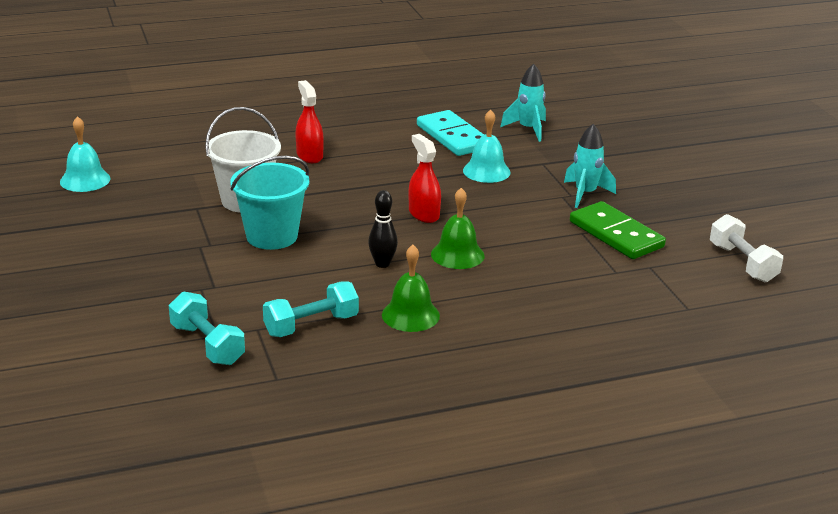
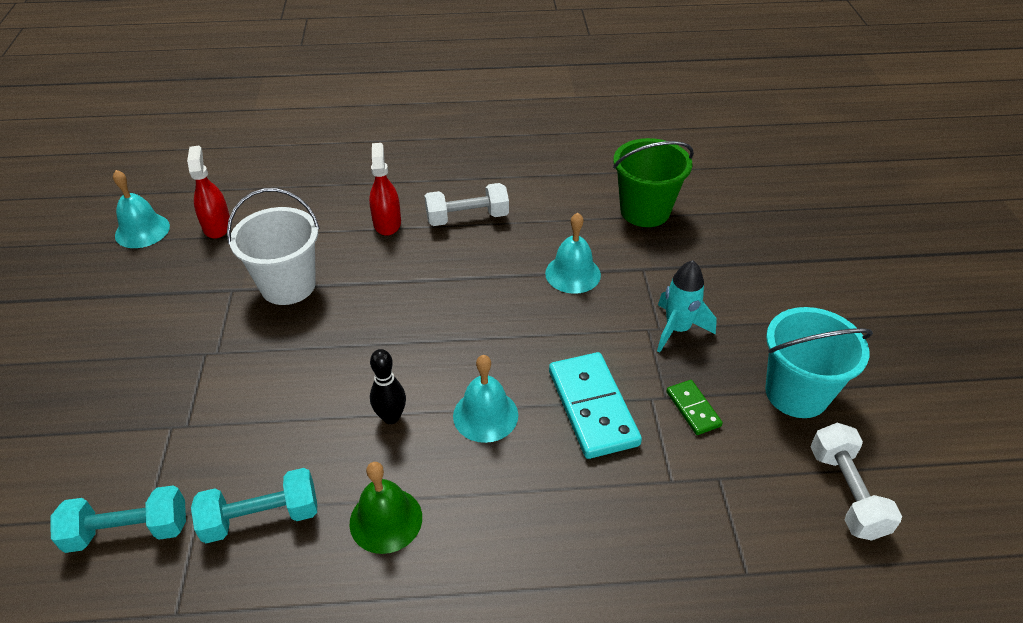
camera: 15 degrees right, 15 degrees up
turquoise dumbbell [169,291,245,365] -> turquoise dumbbell turned 75 degrees counterclockwise [51,485,186,553]
turquoise bucket [230,156,309,250] -> turquoise bucket moved to [765,307,873,418]
red spray bottle [409,134,441,223] -> red spray bottle moved to [187,146,230,239]
turquoise domino [417,110,484,156] -> turquoise domino moved to [549,352,642,459]
green bell [431,188,485,269] -> turquoise bell [453,355,518,443]
turquoise rocket [500,64,546,142] -> green bucket [613,138,694,227]
green domino [570,201,666,259] -> green domino [667,380,723,435], size x0.52
none -> white dumbbell [424,183,509,226]

